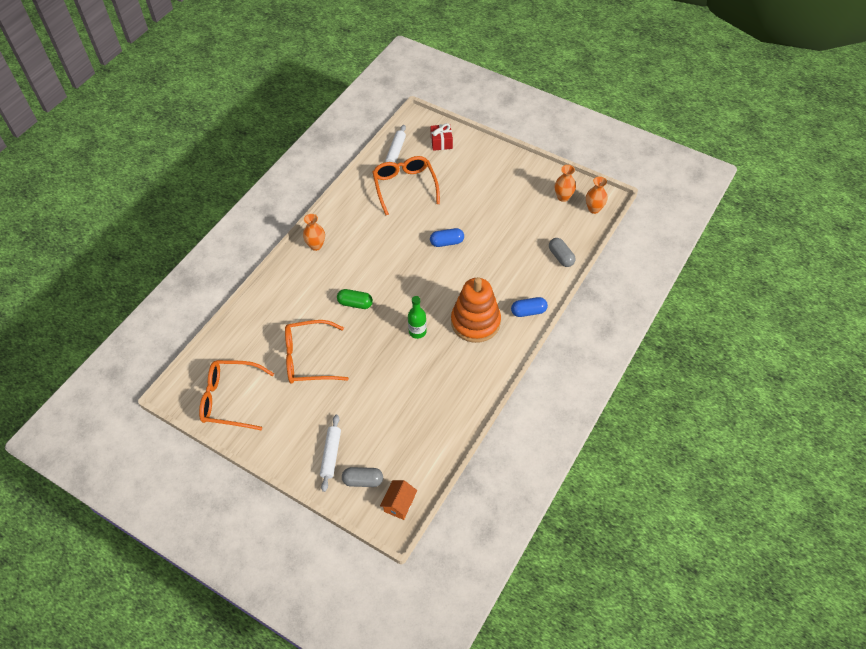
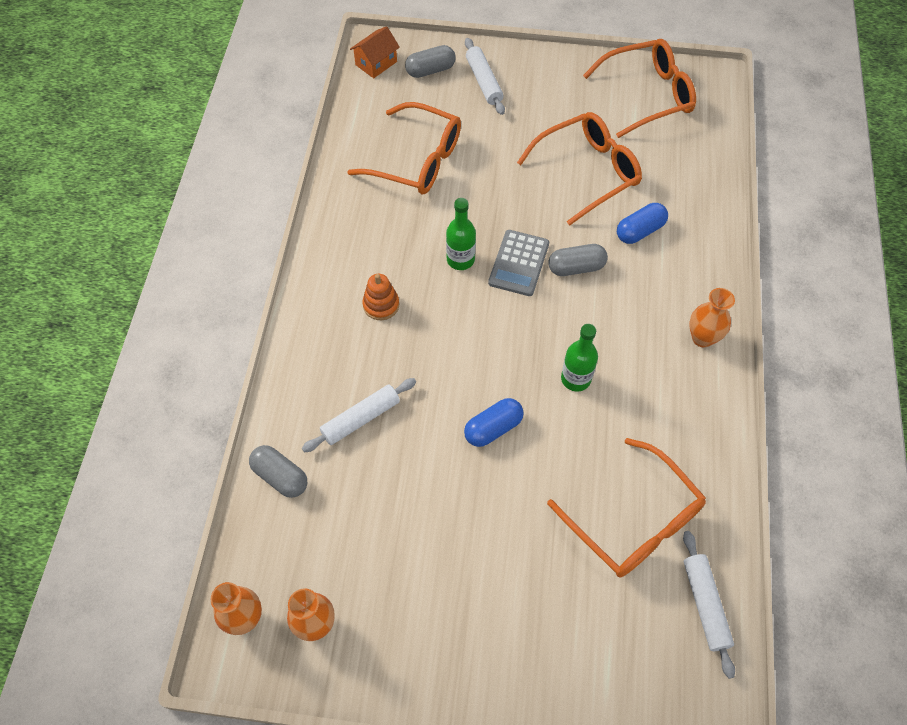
camera: 155 degrees right, 5 degrees up
green capsule [337,289,373,309] -> grey capsule [548,244,608,276]
orange house [380,480,417,520] -> orange house turned 45 degrees clockwise [350,26,400,78]
red gift [430,123,453,151] -> none
orange stacking toy [451,277,501,343] -> orange stacking toy [362,274,399,320], size x0.45
blue capsule [511,297,548,317] -> blue capsule moved to [617,203,668,244]
none -> white rolling pin [302,378,416,453]
none -> orange glasses [347,102,461,195]
none -> grey calculator [488,230,549,296]
none -> green bottle [561,324,598,392]

